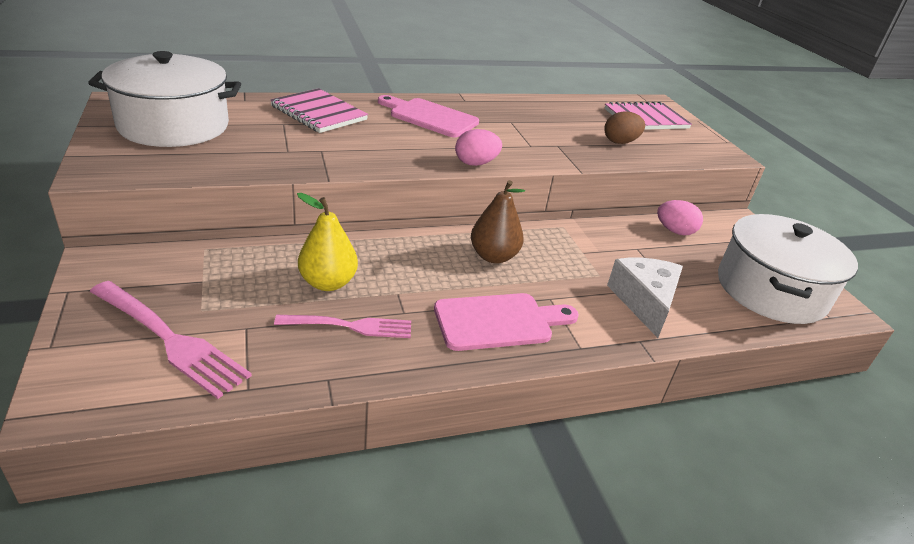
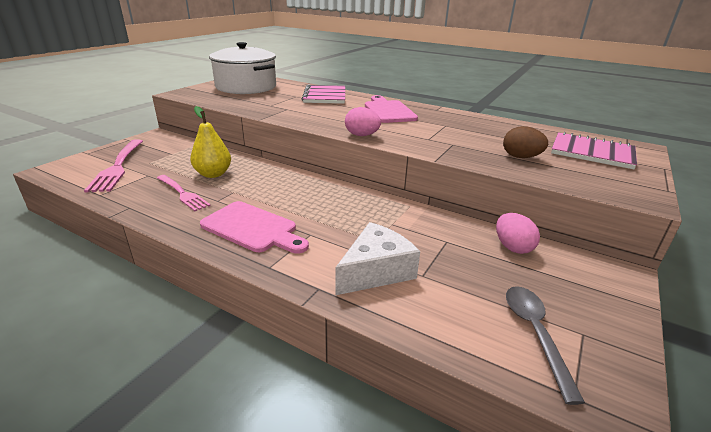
camera: 50 degrees right, 5 degrees down
brown pear [471,180,525,264] -> none
white pot [718,214,858,324] -> grey spoon [506,286,585,405]

